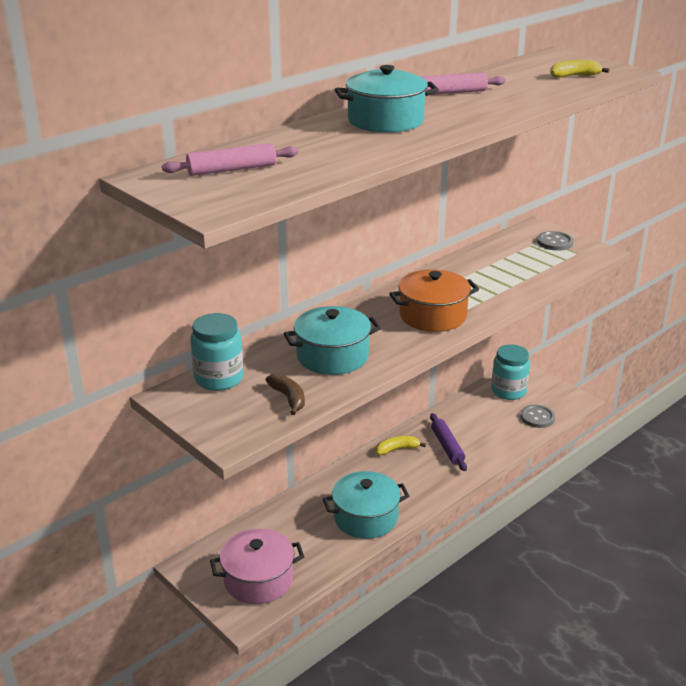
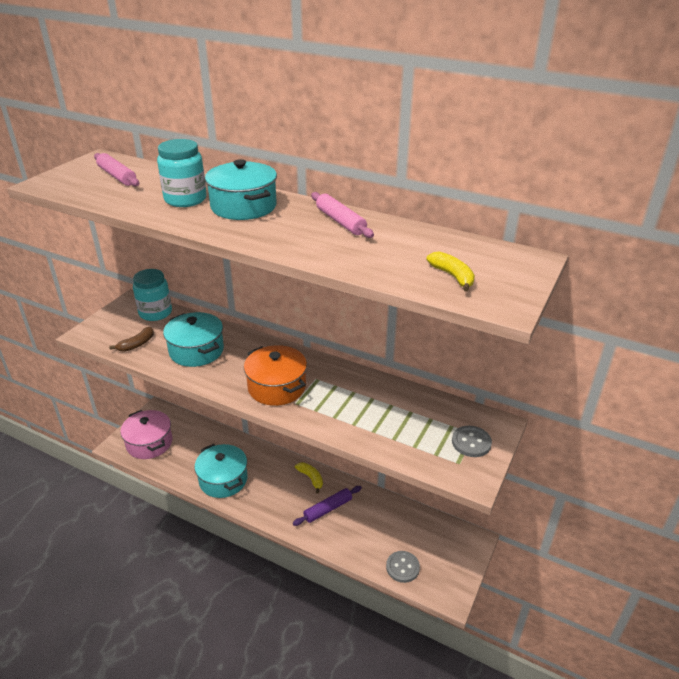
camera: 70 degrees right, 5 degrees up
turquoise jar [491,344,530,400] -> turquoise jar moved to [157,139,207,207]

